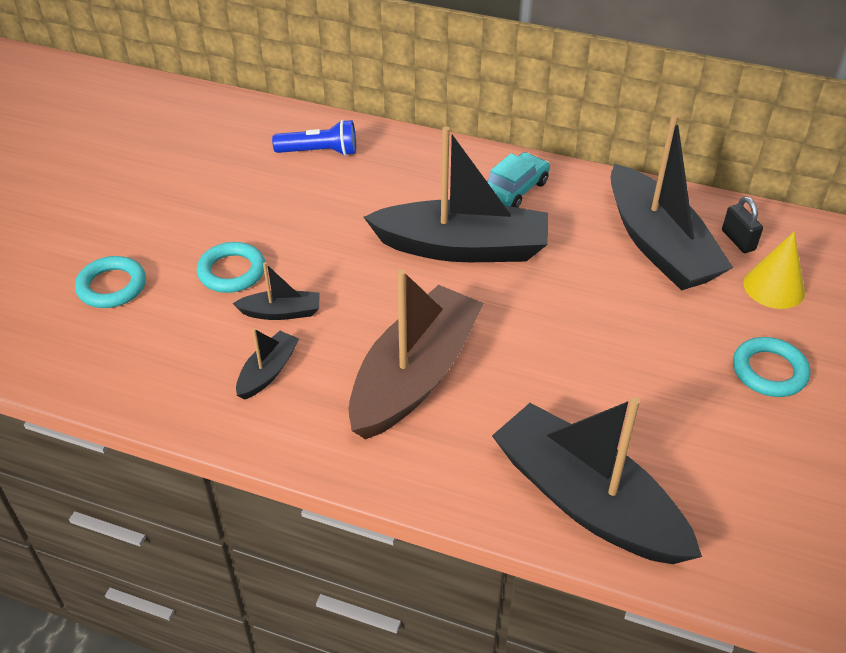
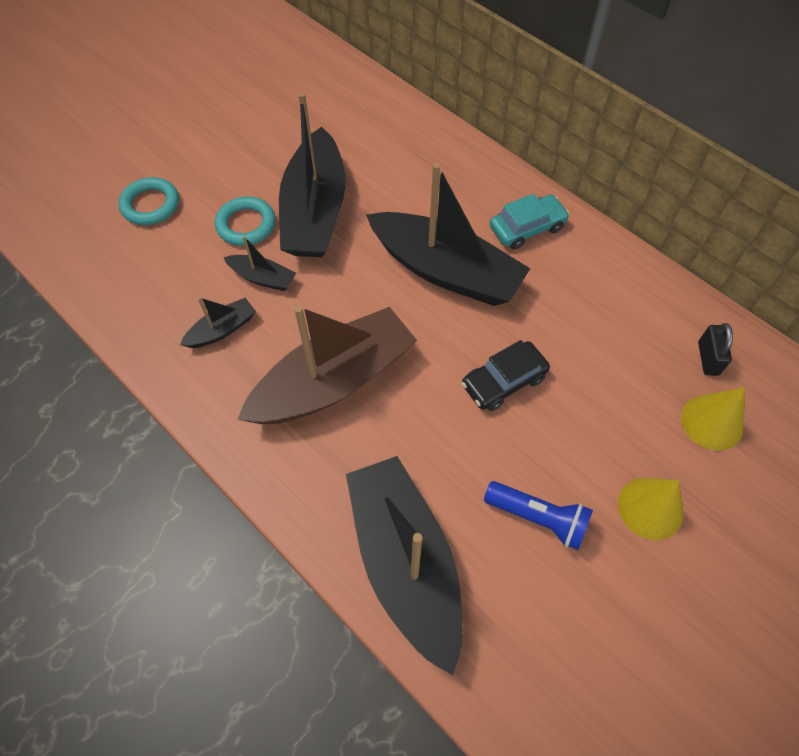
camera: 25 degrees right, 15 degrees up
blue flashlight [272,120,356,156] -> blue flashlight moved to [484,481,593,550]
black boat [611,114,733,291] -> black boat moved to [279,92,346,257]
turquoise ring [733,337,810,397] -> yellow cone [618,478,684,540]
none -> black car [462,340,550,411]

